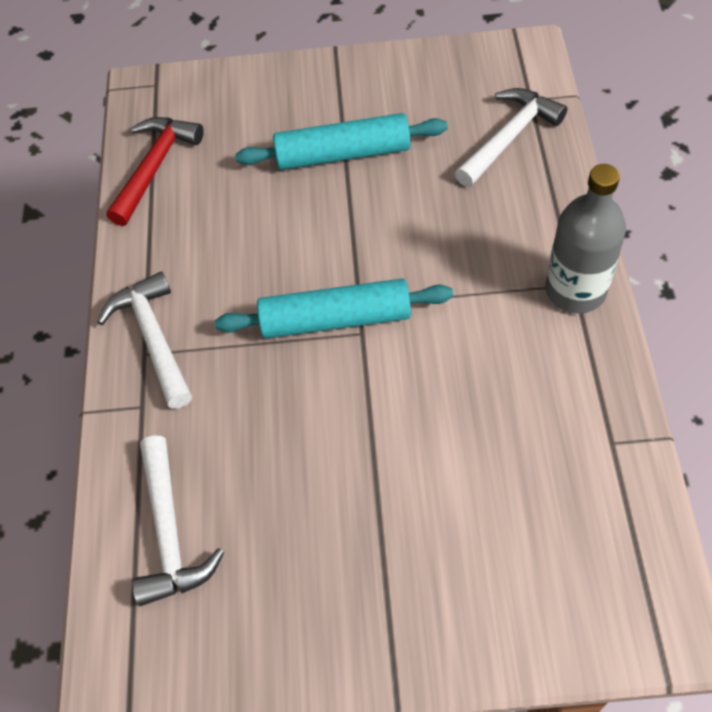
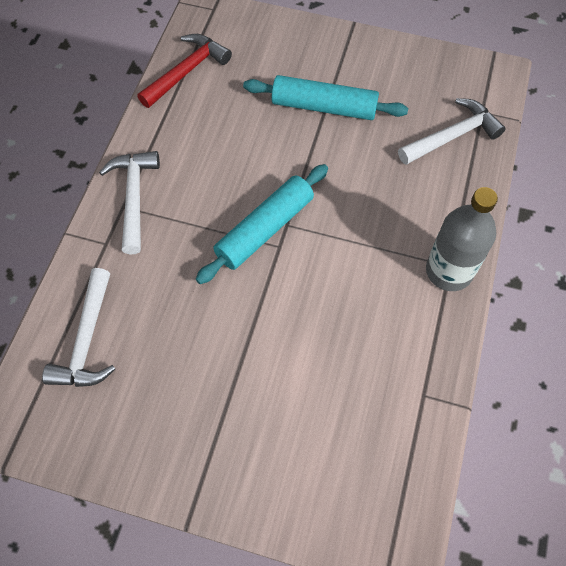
camera: 15 degrees right, 5 degrees up
turquoise rolling pin [215,279,453,338] -> turquoise rolling pin turned 60 degrees counterclockwise [196,164,328,284]

